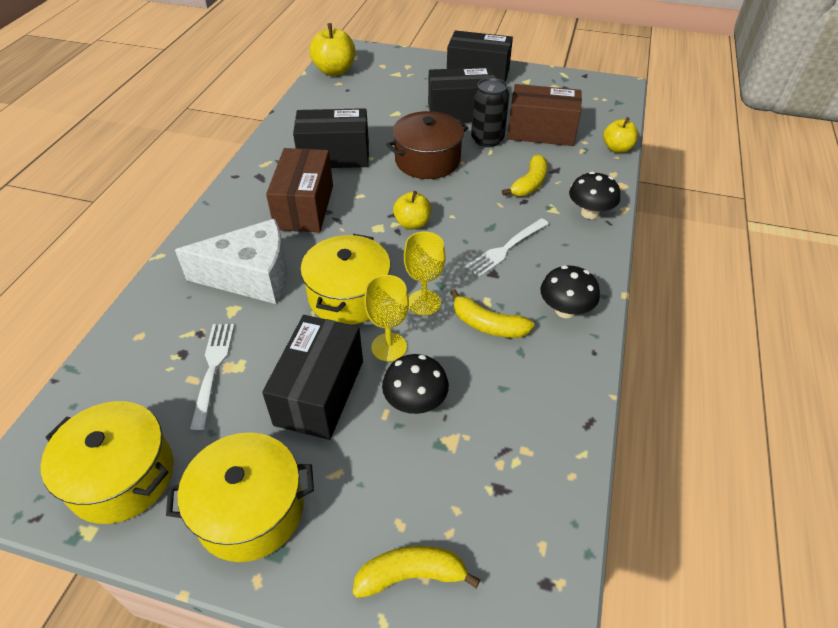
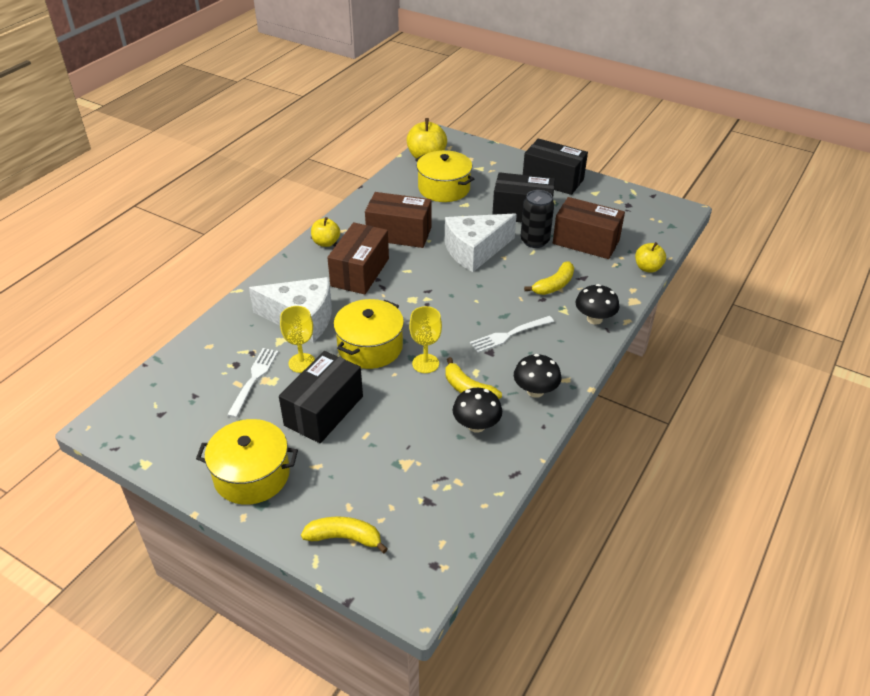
camera: 15 degrees right, 5 degrees down
yellow pot [41,401,174,524] -> yellow pot moved to [415,150,474,202]
black box [293,108,369,168] -> brown box [365,192,432,248]
yellow goblet [364,275,409,361] -> yellow goblet moved to [280,306,315,373]
black mushroom [382,354,449,414] -> black mushroom moved to [453,388,502,433]
brown pot [386,111,469,179] -> white cheese [445,213,517,272]
yellow apple [393,191,431,230] -> yellow apple moved to [311,217,340,247]

